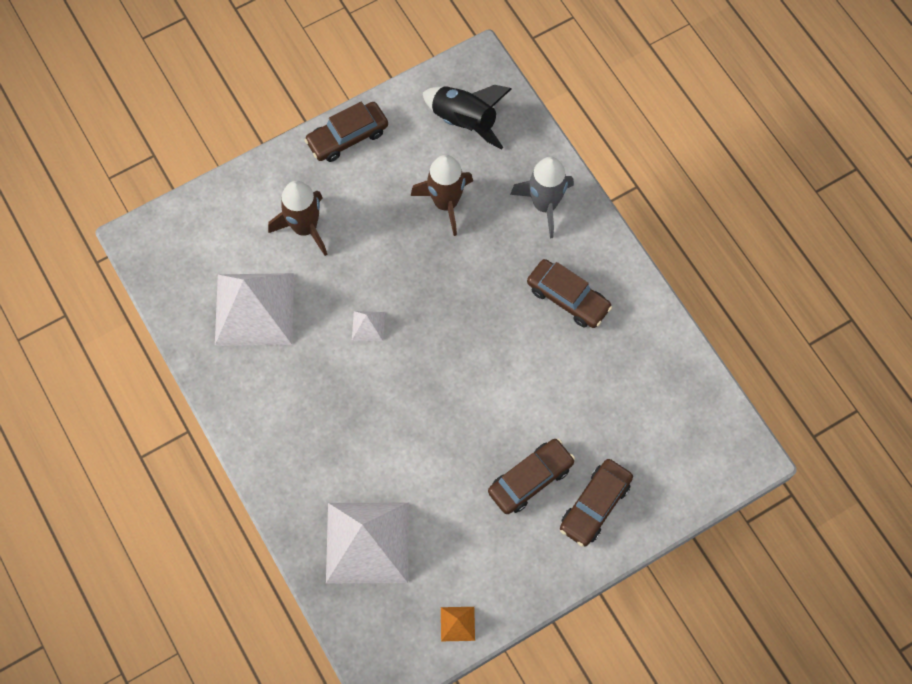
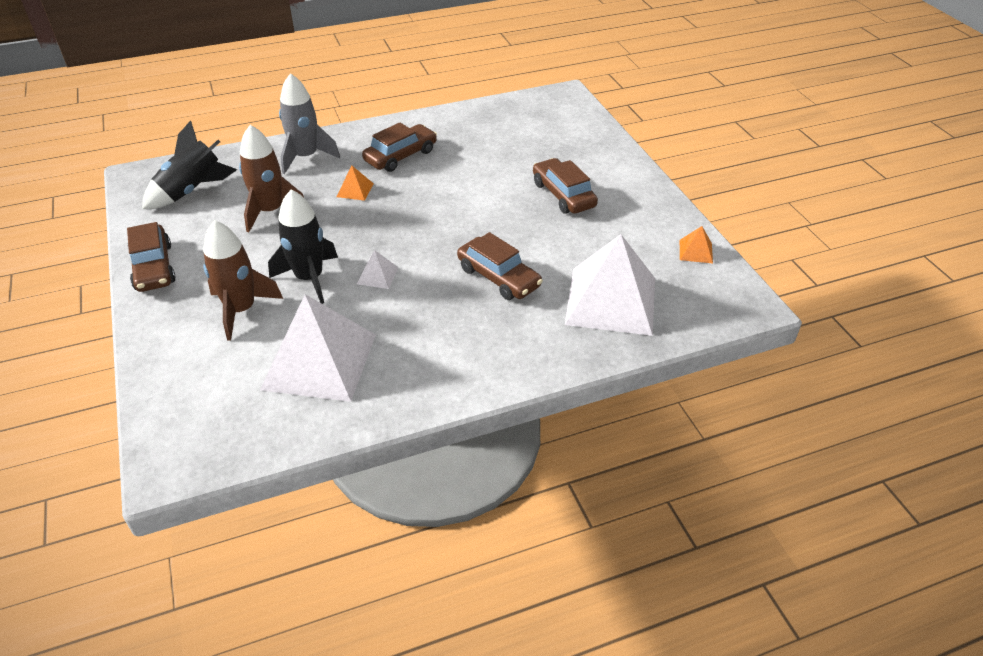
camera: 80 degrees left, 25 degrees down
brown car [560,459,633,547] -> brown car moved to [457,232,543,300]
none -> black rocket [268,190,338,304]
none -> orange pyramid [337,165,374,201]

